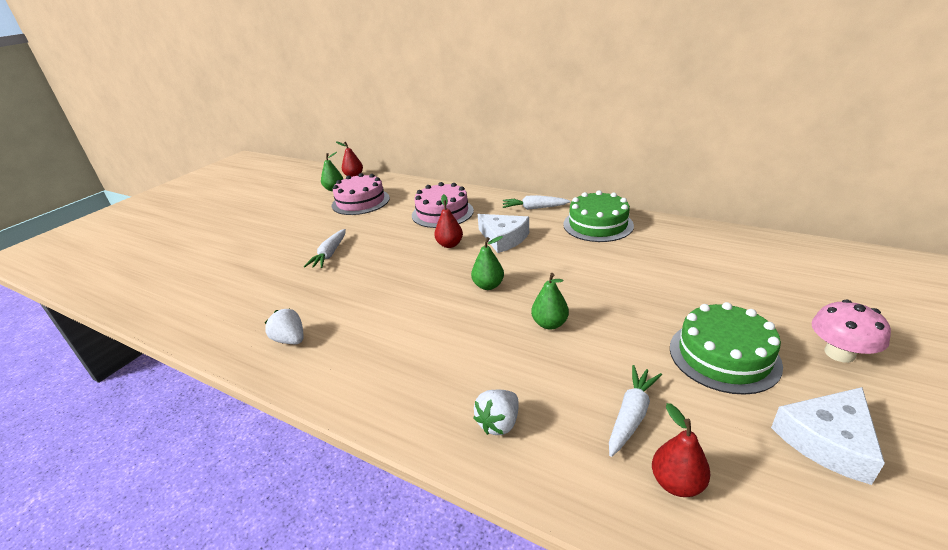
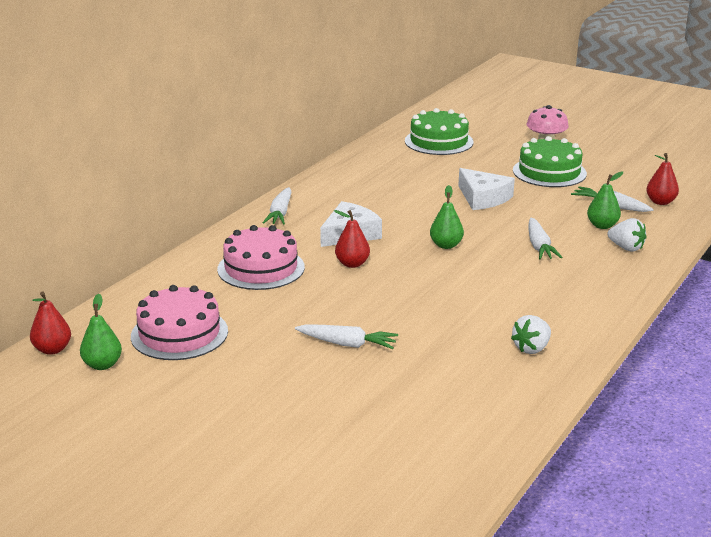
camera: 90 degrees left, 5 degrees down
green pear [531,273,569,330] -> green pear moved to [587,171,623,229]
green cake [563,190,634,242] -> green cake moved to [405,108,474,155]
white cheese [771,387,885,485] -> white cheese moved to [458,168,515,210]
none -> white carrot [528,218,563,259]

